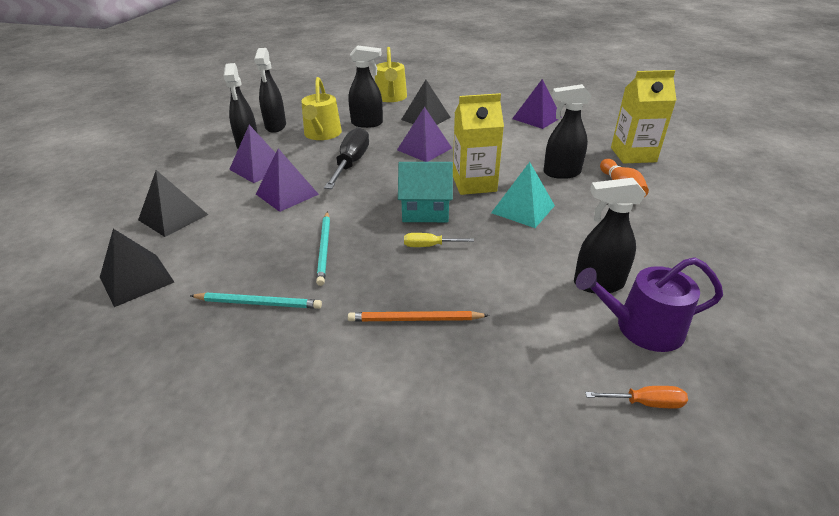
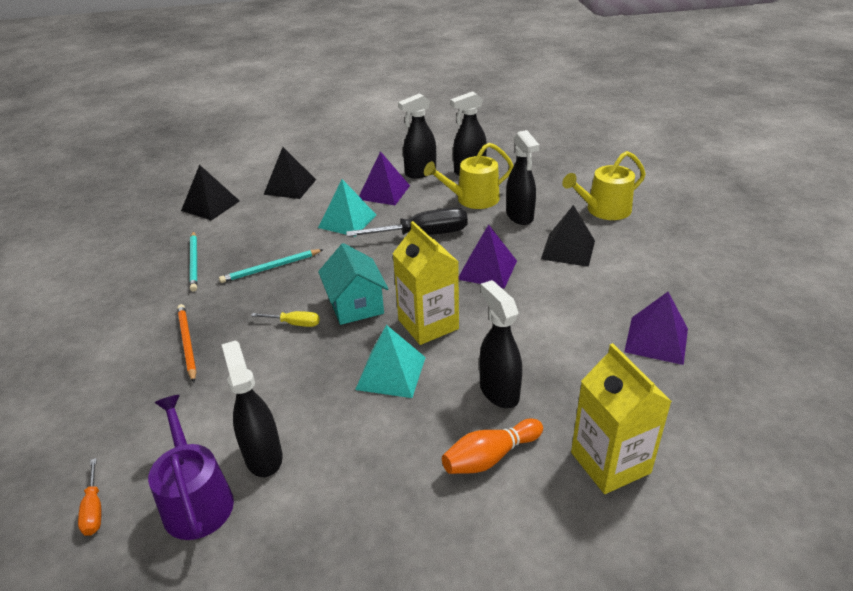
camera: 70 degrees right, 0 degrees up
purple pyramid [256,148,319,212] -> turquoise pyramid [318,179,376,237]
yellow screwdriver [404,233,474,247] -> yellow screwdriver turned 120 degrees clockwise [251,311,320,327]

